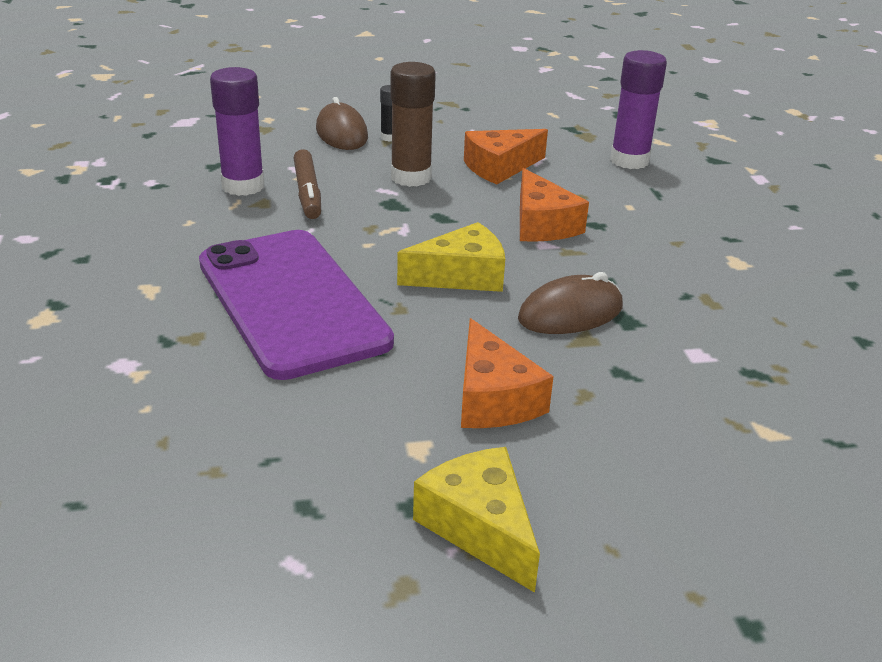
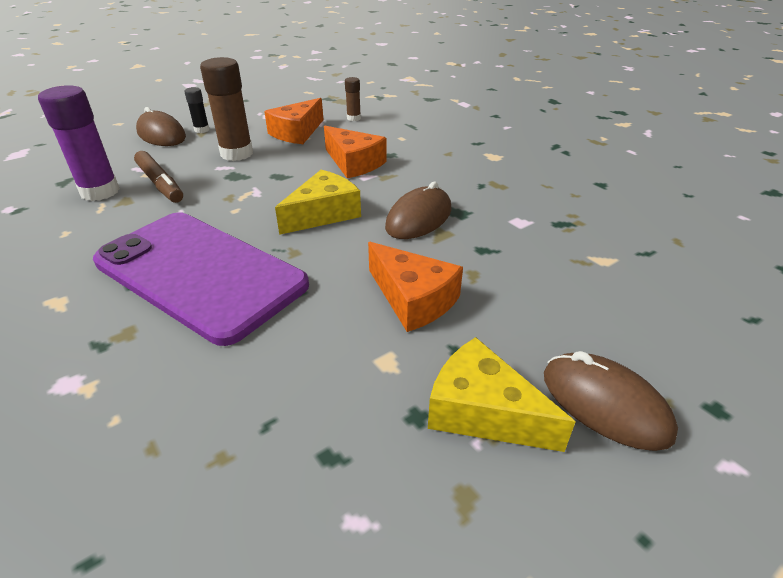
camera: 25 degrees left, 5 degrees up
purple glue stick [610,50,667,169] -> none
none -> brown glue stick [345,77,361,121]
none -> brown mouse [544,351,678,451]

